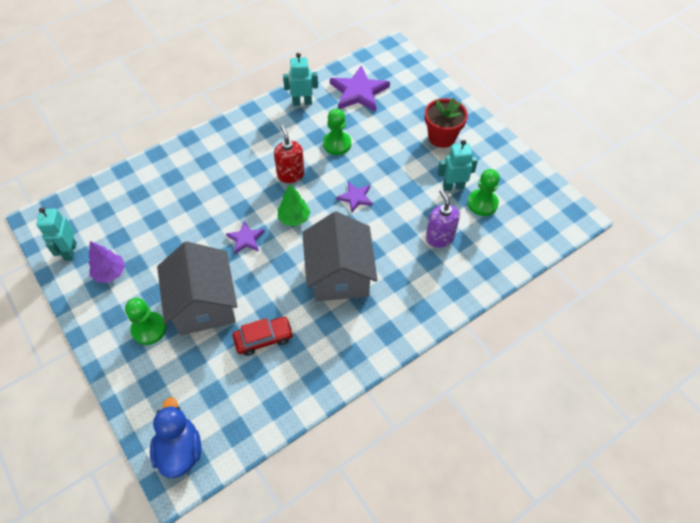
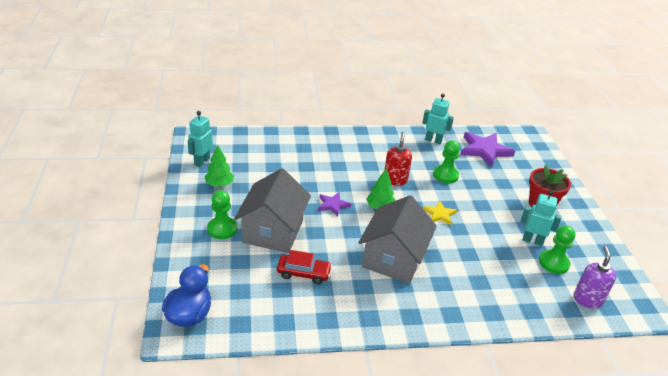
camera: 25 degrees right, 20 degrees down
purple tree [89,241,125,283] -> green tree [205,145,234,187]
purple star [336,182,373,213] -> yellow star [423,201,457,225]
purple soap dispenser [426,189,460,247] -> purple soap dispenser moved to [573,246,617,308]

